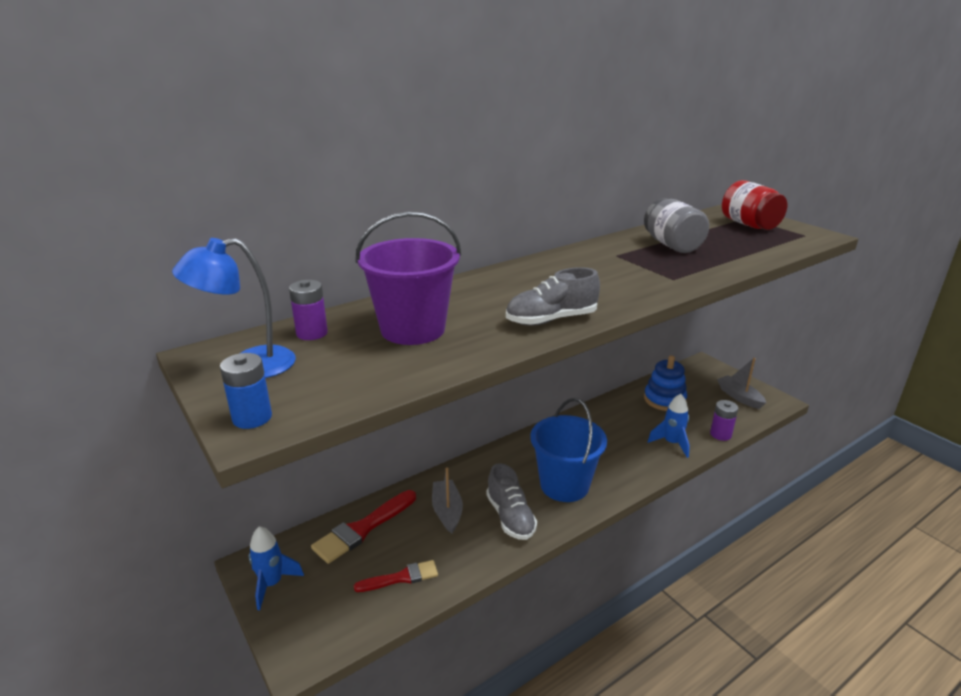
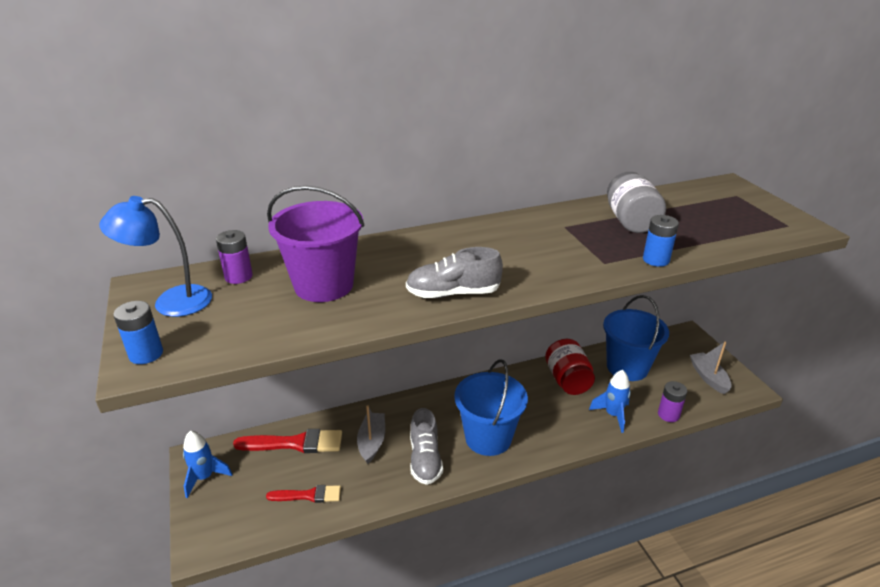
camera: 15 degrees right, 5 degrees up
red brush [311,490,416,564] -> red brush turned 150 degrees counterclockwise [233,429,342,453]
blue stacking toy [644,355,687,411] -> blue bucket [603,295,669,381]
red jar [722,180,787,230] -> red jar moved to [545,339,595,395]
none -> blue battery [643,215,679,267]

